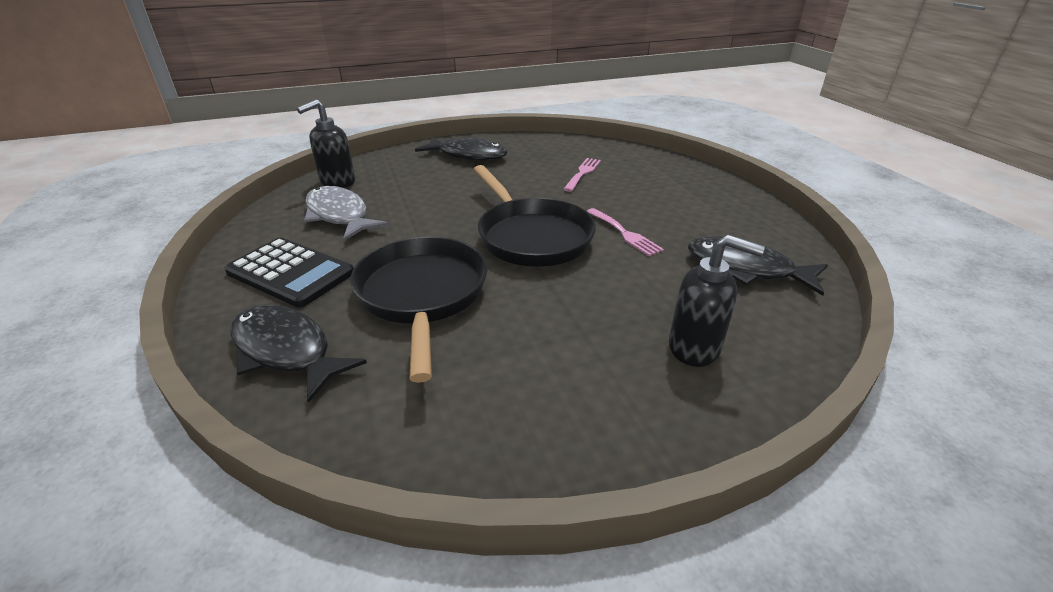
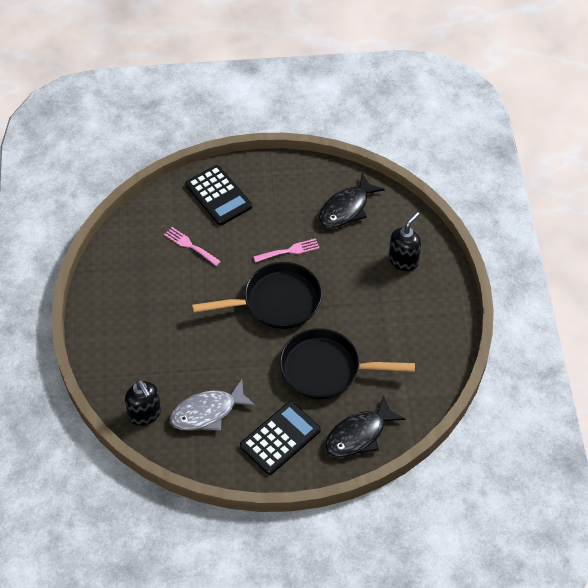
camera: 75 degrees left, 20 degrees up
black fish [415,137,507,161] -> none
none -> black calculator [185,165,252,225]

